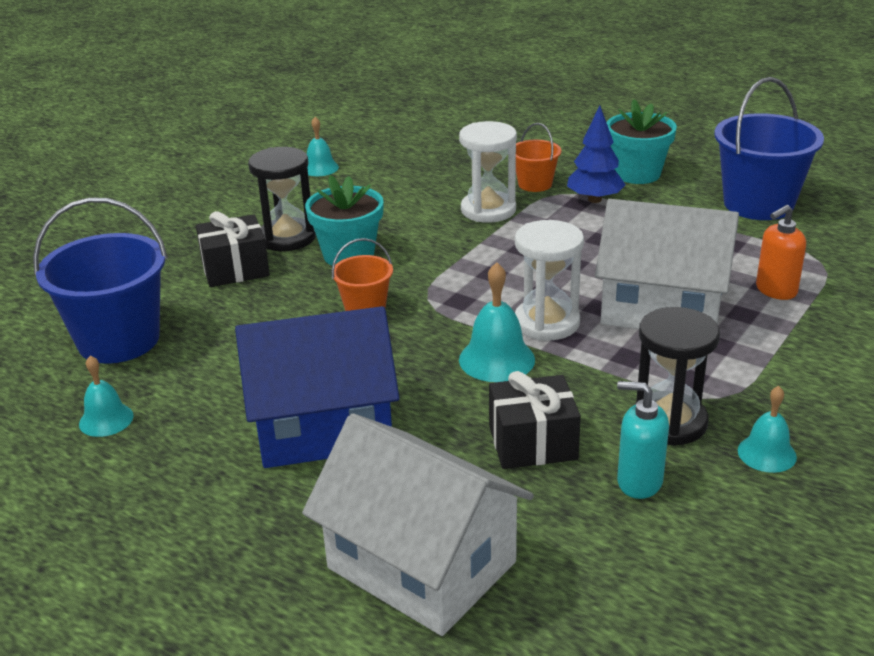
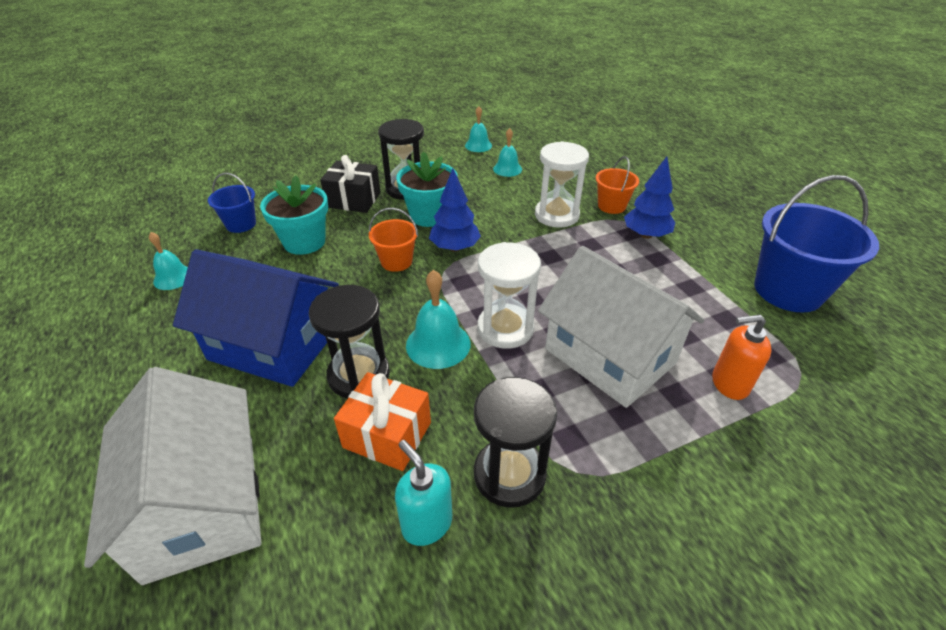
camera: 30 degrees right, 10 degrees up
blue bucket [33,197,168,364] -> blue bucket [208,173,256,233], size x0.52
black gift [489,371,581,469] -> orange gift [334,372,431,471]
turquoise flower pot [607,99,677,184] -> turquoise flower pot moved to [260,175,328,255]
turquoise bell [738,386,797,473] -> turquoise bell moved to [493,128,522,177]
none -> black hourglass [309,285,390,398]
none -> blue tree [429,168,481,252]

